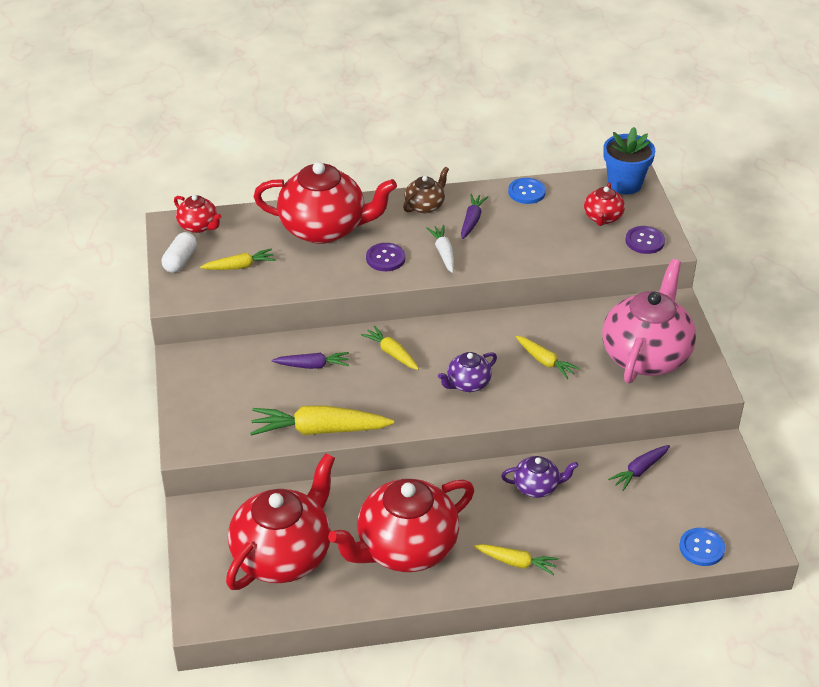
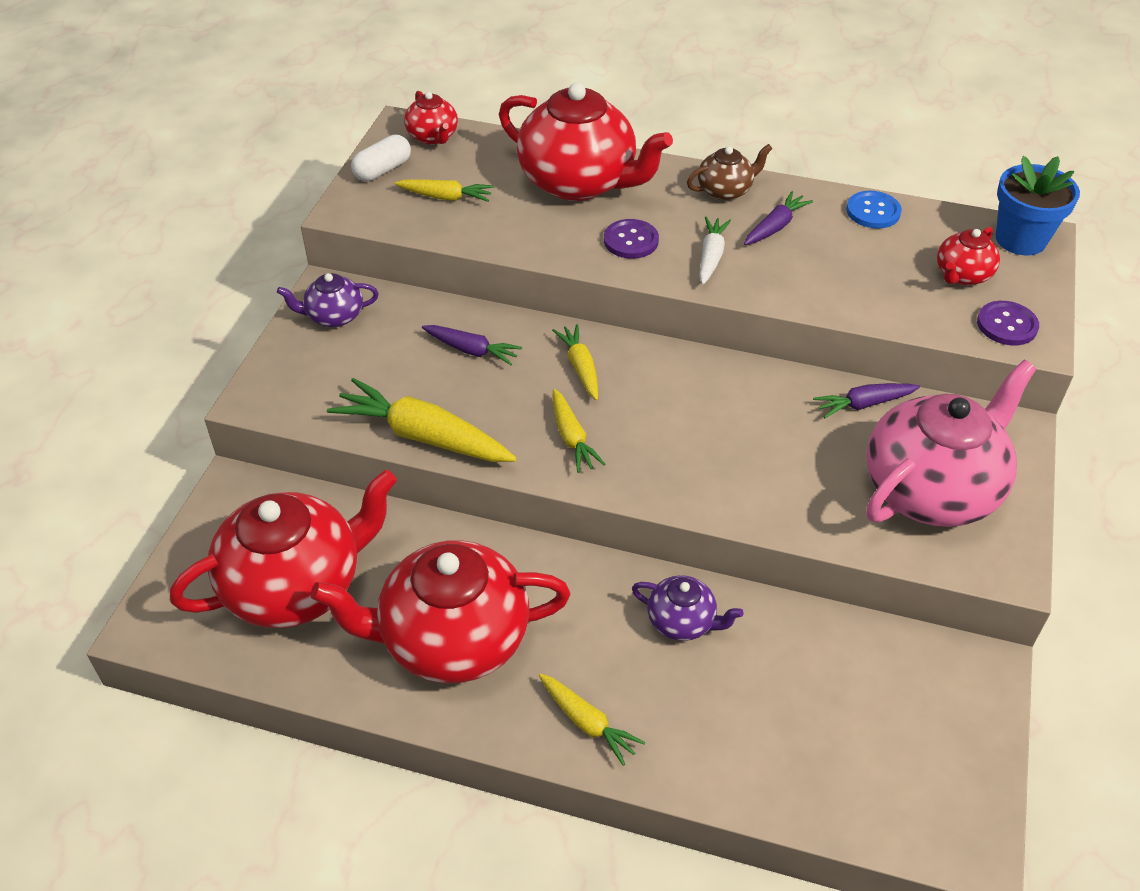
camera: 25 degrees right, 5 degrees up
purple teapot [438,352,497,392] -> purple teapot moved to [277,273,379,327]
yellow carrot [516,336,580,379] -> yellow carrot moved to [553,389,605,473]
purple carrot [608,445,670,491] -> purple carrot moved to [813,383,920,418]
blue button [679,528,725,566] -> none

